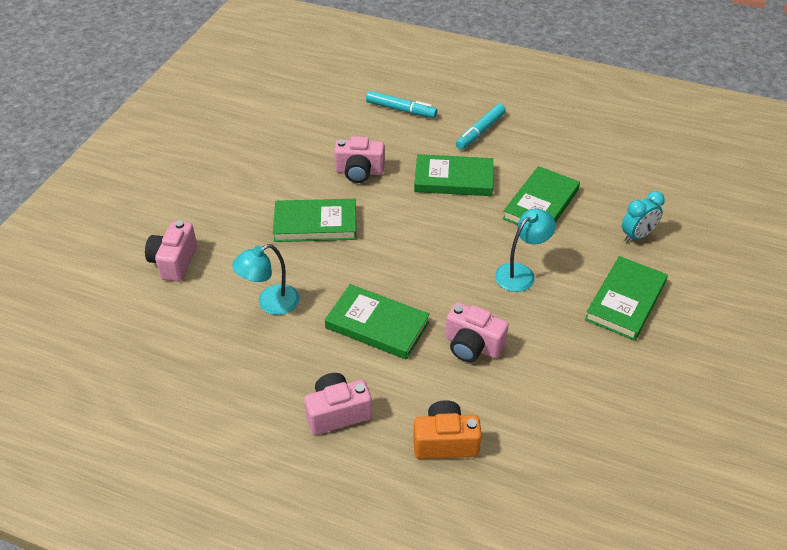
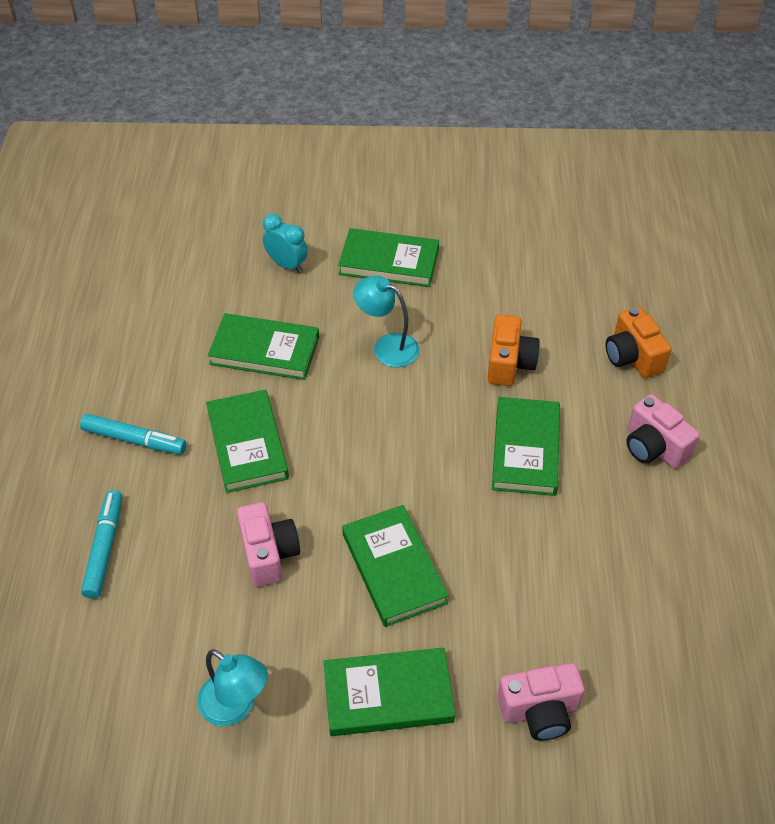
camera: 110 degrees left, 5 degrees up
turquoise lamp [232,244,300,315] -> turquoise lamp moved to [197,649,268,726]
pink camera [445,302,509,362] -> orange camera [487,314,540,386]
none -> green book [323,648,455,736]

